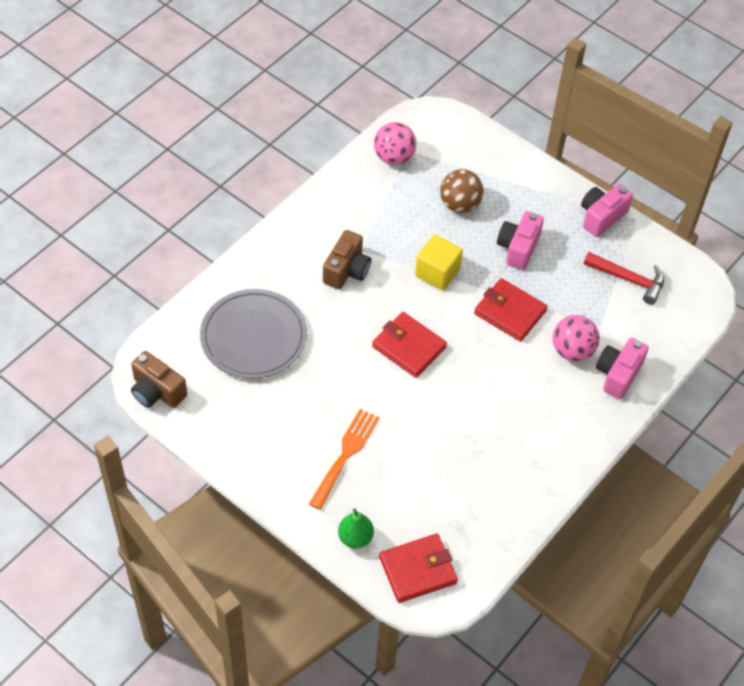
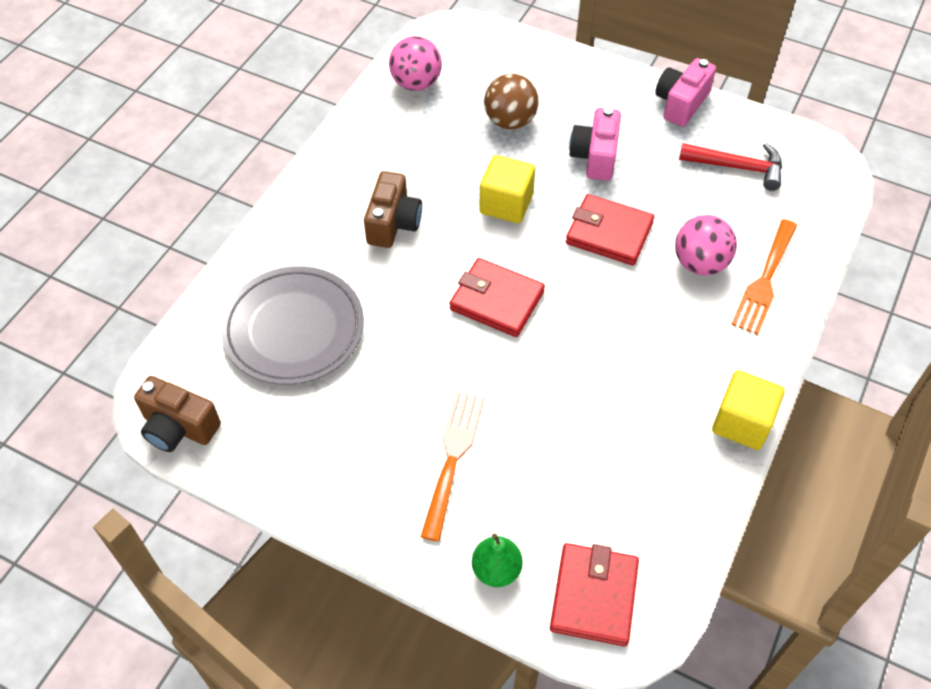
camera: 10 degrees left, 0 degrees up
red wallet [379,534,458,603] -> red wallet turned 45 degrees counterclockwise [550,543,639,646]
pink camera [596,338,649,399] -> orange fork [731,219,797,335]
none -> yellow cube [712,371,784,450]

